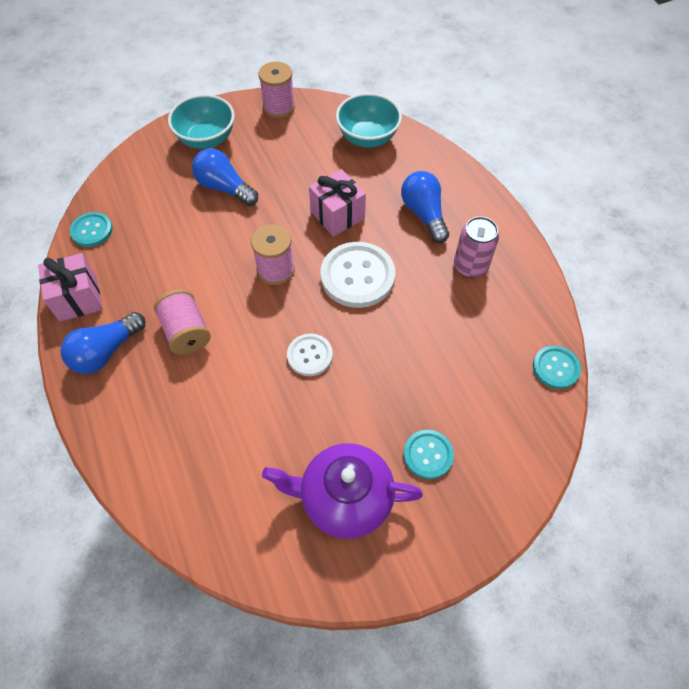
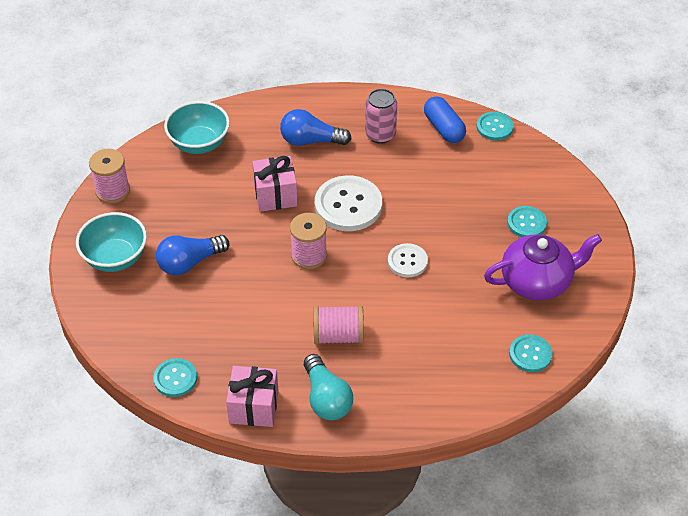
camera: 65 degrees left, 10 degrees down
blue light bulb [61,312,146,374] -> turquoise light bulb [304,354,353,421]
purple teapot [262,443,423,539] -> purple teapot turned 135 degrees counterclockwise [484,234,602,301]
none -> blue capsule [424,96,466,143]
none -> turquoise button [509,334,553,372]

